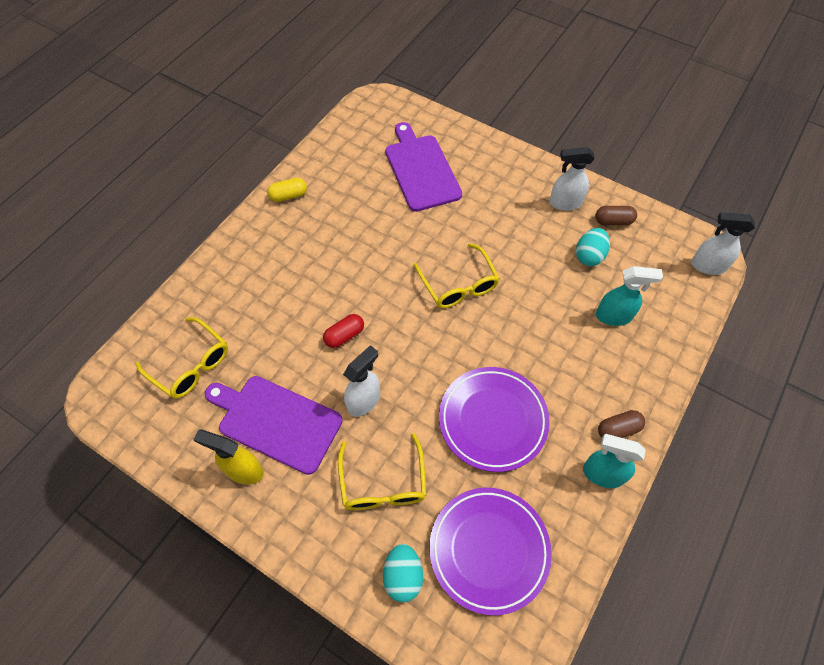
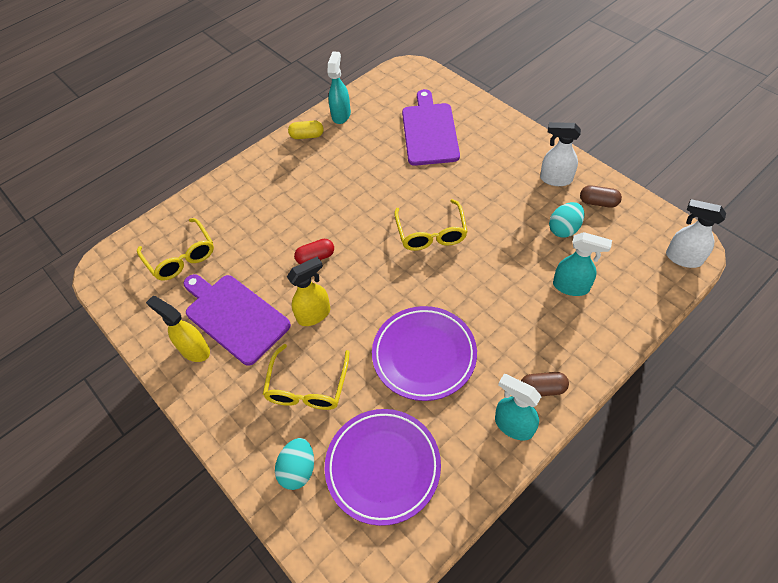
camera: 20 degrees right, 5 degrees down
white spray bottle [343,345,380,417] -> yellow spray bottle [287,257,330,326]
none -> turquoise spray bottle [327,51,351,124]

